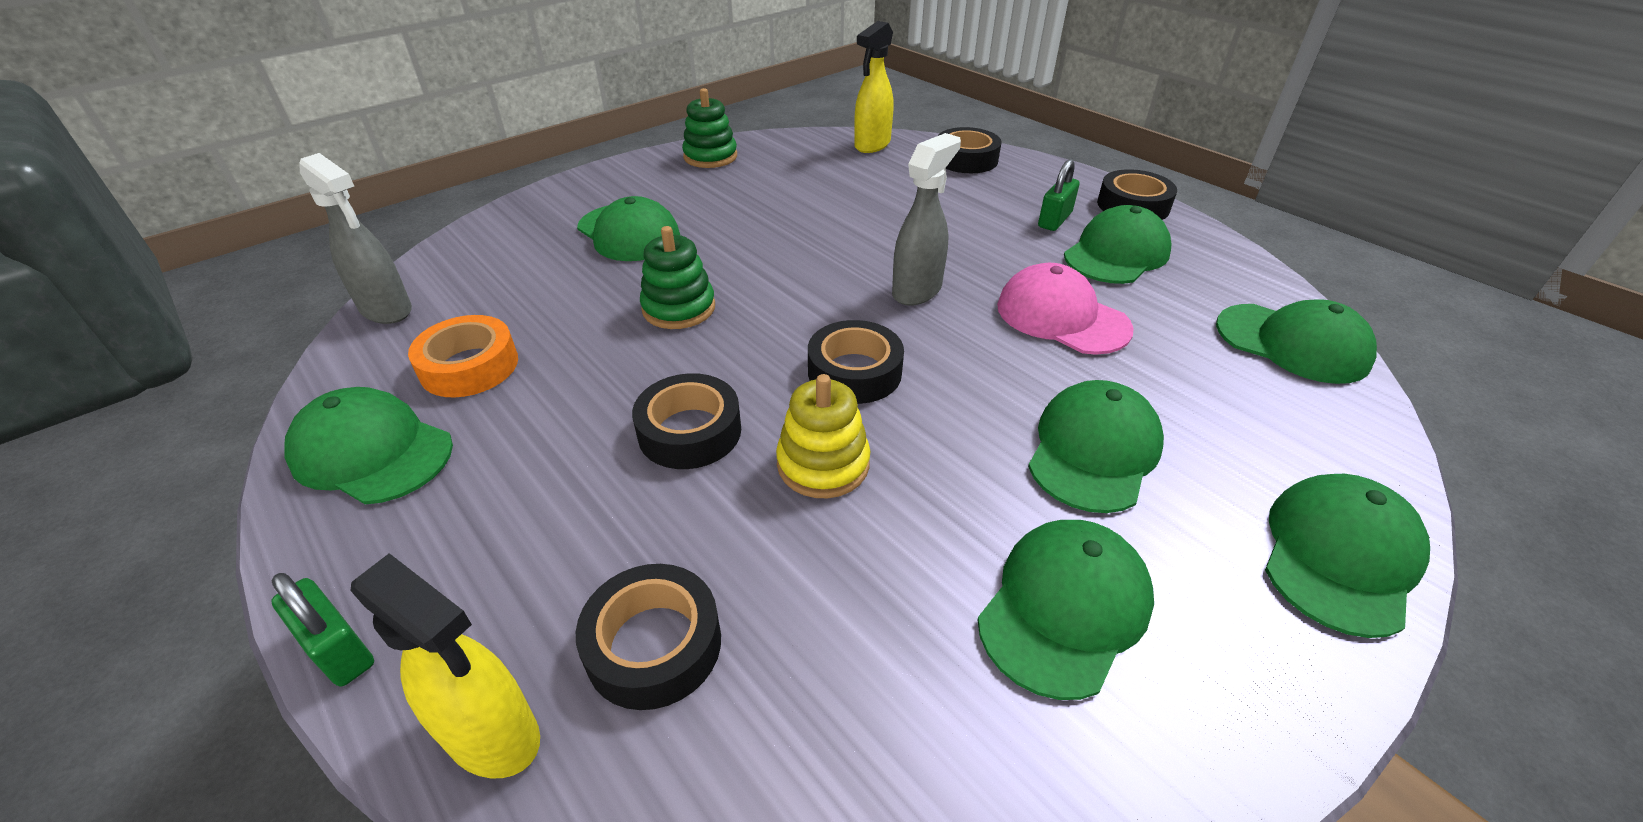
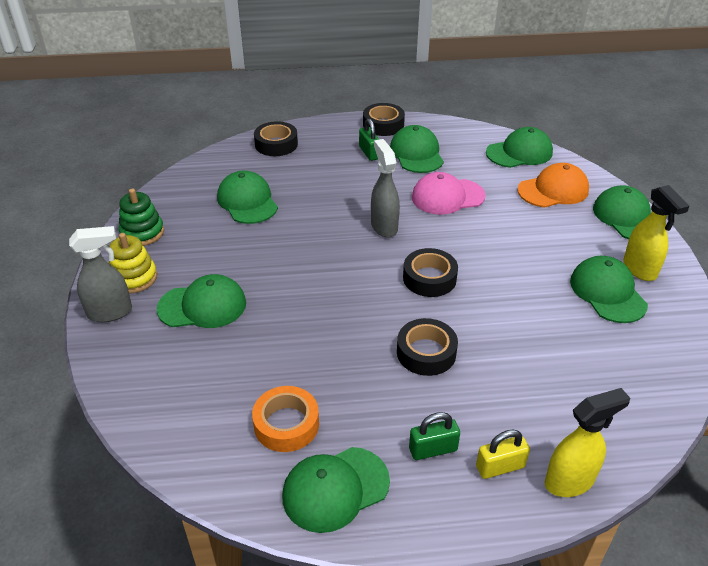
camera: 55 degrees left, 0 degrees up
green padlock [271,573,374,687] -> green padlock moved to [409,412,460,460]
grey spray bottle [299,153,412,324] -> grey spray bottle moved to [69,226,132,322]
black tape [576,564,721,710] -> none
green stacking toy [640,226,715,329] -> none
yellow stacking toy [776,374,870,498] -> yellow stacking toy moved to [109,233,157,294]
yellow spray bottle [854,21,893,153] -> yellow spray bottle moved to [623,185,690,281]
green cap [1028,380,1164,513] -> green cap moved to [217,171,278,224]
none -> yellow padlock [476,429,530,479]
none -> orange cap [517,163,589,207]

